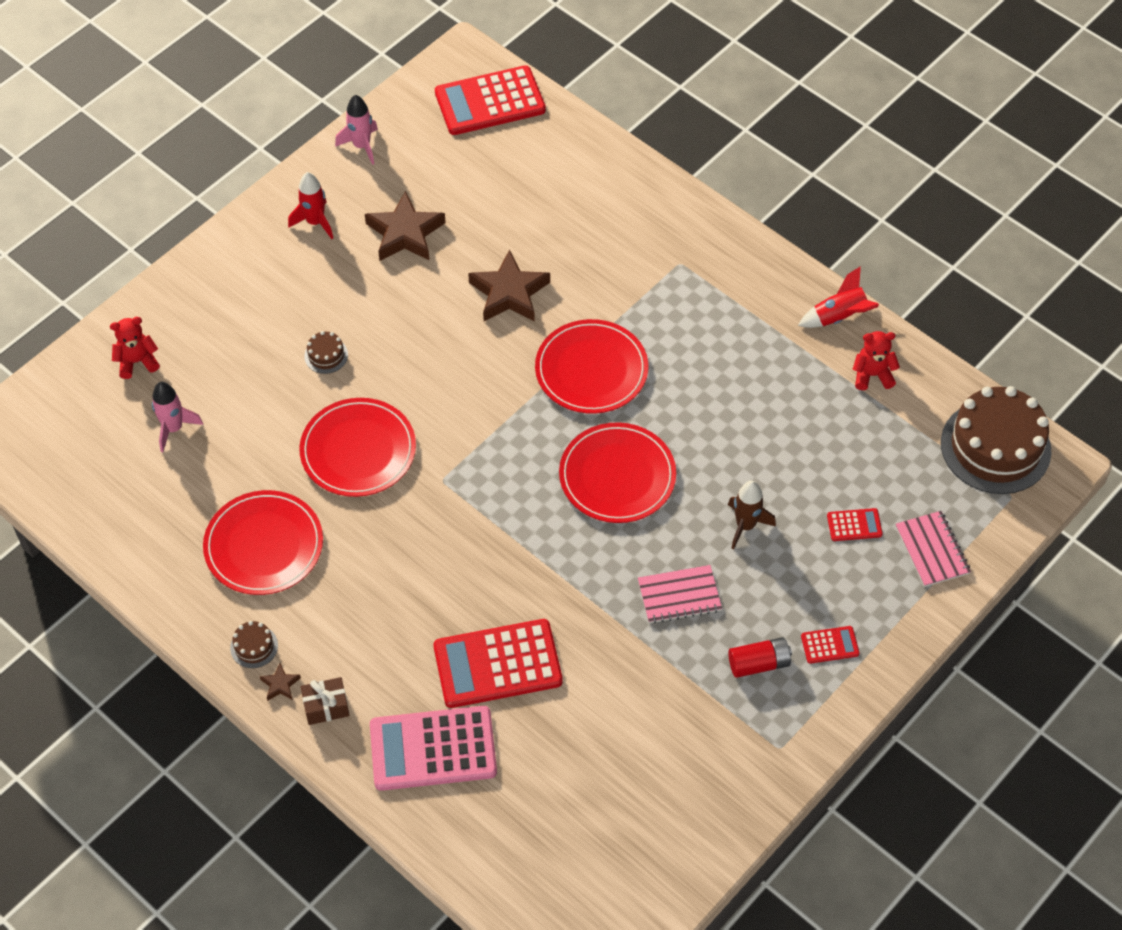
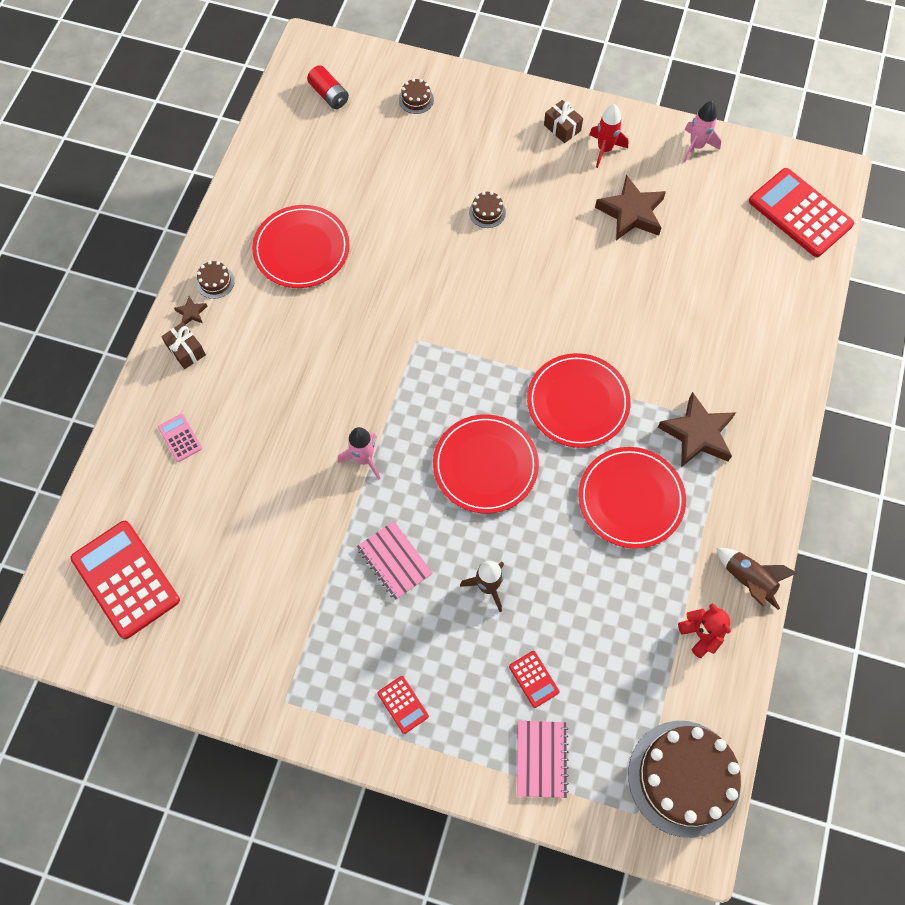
camera: 65 degrees right, 10 degrees up
red teddy bear [110,317,160,379] -> brown cake [399,78,434,114]
pink rocket [152,382,203,452] -> pink rocket moved to [338,427,381,480]
red plate [299,398,416,497] -> red plate moved to [578,447,686,549]
pink calculator [370,706,497,791] -> pink calculator [158,414,202,462], size x0.45
red calculator [433,619,563,708] -> red calculator moved to [70,521,180,639]
brown star [468,249,550,321] -> brown star moved to [658,392,736,467]
red battery [728,637,792,678] -> red battery moved to [307,65,349,109]
red rocket [798,266,879,328] -> brown rocket [717,548,797,610]
pink notebook [895,511,971,587] -> pink notebook turned 45 degrees counterclockwise [517,721,569,798]
none -> brown gift [544,100,583,143]

